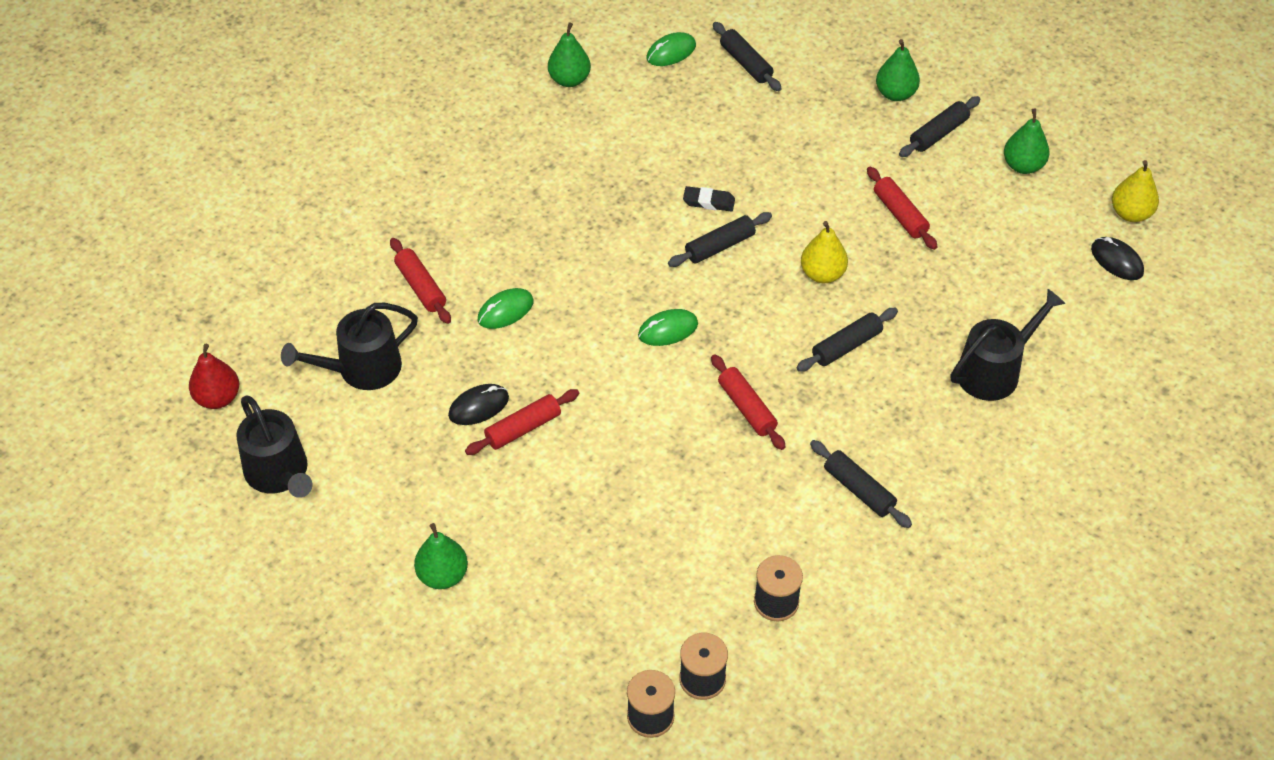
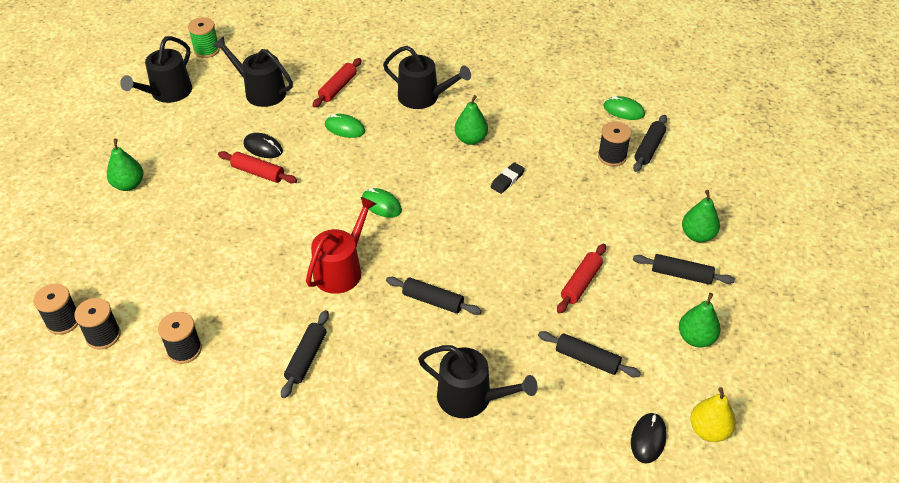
camera: 60 degrees right, 5 degrees down
red pear [189,344,239,409] -> green spool [188,17,220,58]
green pear [548,23,591,87] -> green pear moved to [455,95,488,145]
black rolling pin [668,212,772,267] -> black rolling pin moved to [538,331,641,377]
black eraser [683,186,735,211] -> black eraser turned 60 degrees clockwise [490,162,525,194]
red rolling pin [711,354,786,450] -> red watering can [306,197,377,294]
yellow pear [801,221,848,283] -> none
none -> black watering can [383,46,471,109]
none -> black spool [598,122,631,167]

